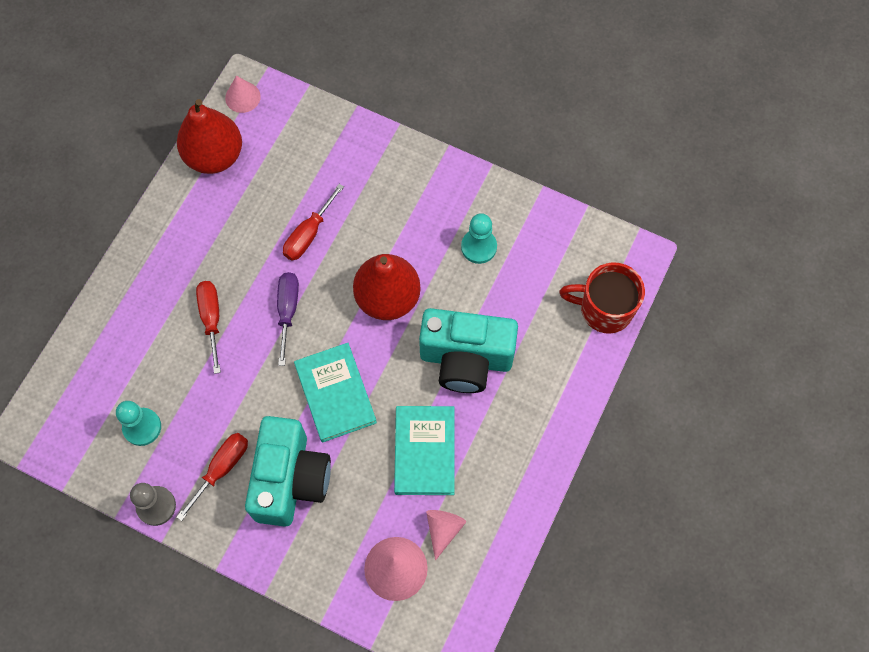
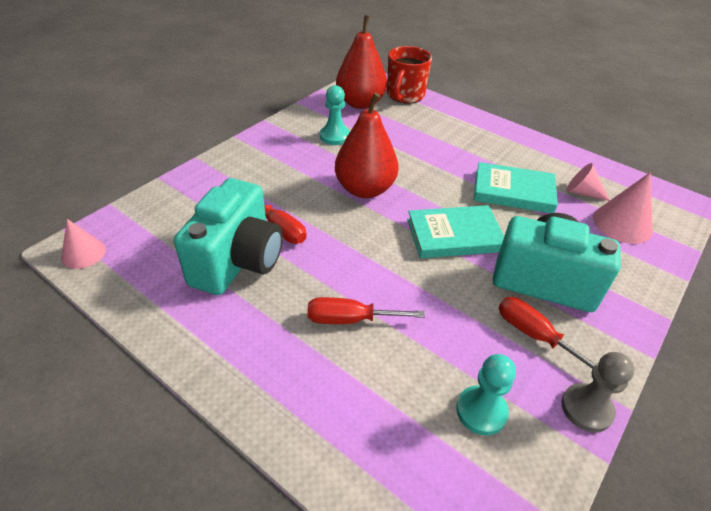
camera: 80 degrees left, 25 degrees down
red pear [177,99,242,174] -> red pear moved to [336,15,387,109]
purple screwdriver [277,272,299,366] -> none
turquoise camera [419,308,518,393] -> turquoise camera moved to [174,178,283,295]

